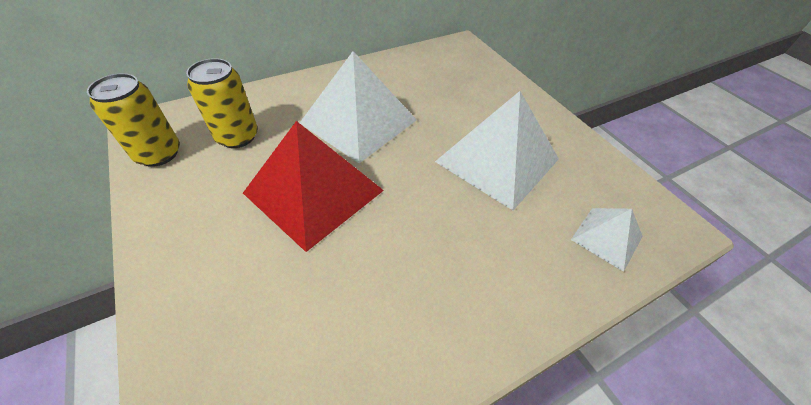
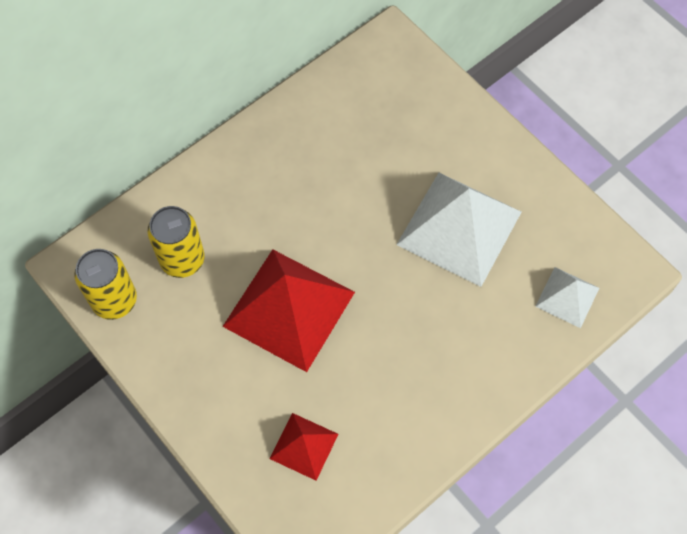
camera: 10 degrees left, 15 degrees up
white pyramid [300,51,417,163] -> none
none -> red pyramid [269,413,338,481]

